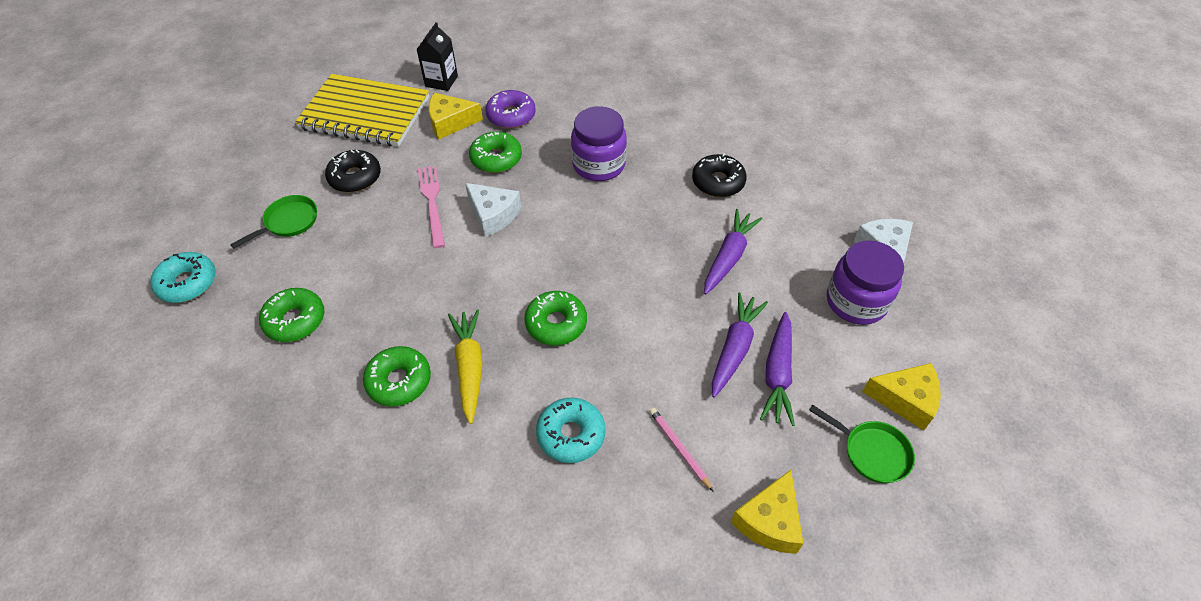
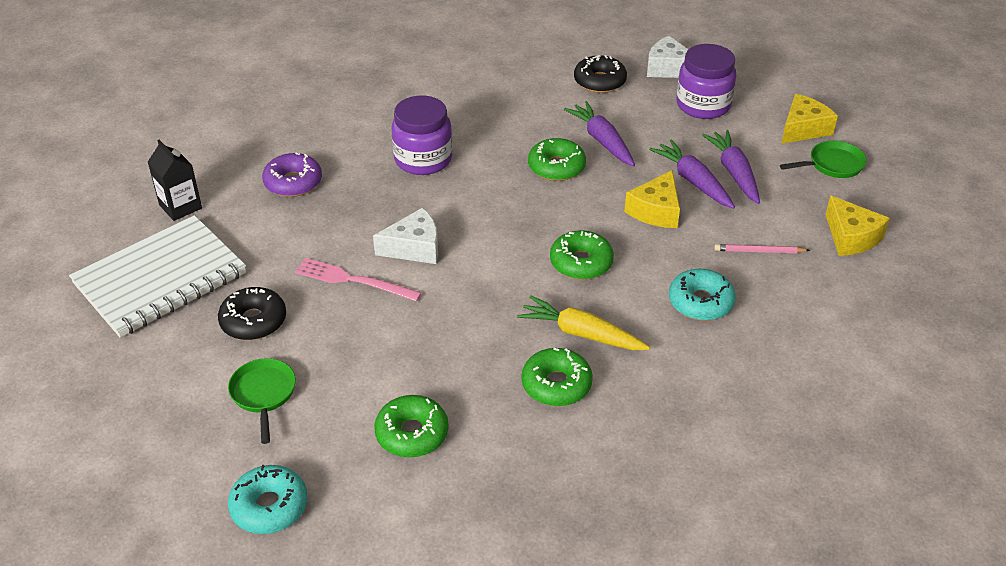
camera: 55 degrees left, 10 degrees down
yellow notebook [295,74,429,147] -> white notebook [69,215,246,338]
yellow cheese [429,93,483,140] -> yellow cheese moved to [624,170,680,228]
green donut [469,132,522,173] -> green donut moved to [528,138,586,181]
black donut [692,154,747,197] -> black donut moved to [574,55,627,93]
purple carrot [760,312,795,426] -> purple carrot turned 150 degrees counterclockwise [702,130,760,204]

